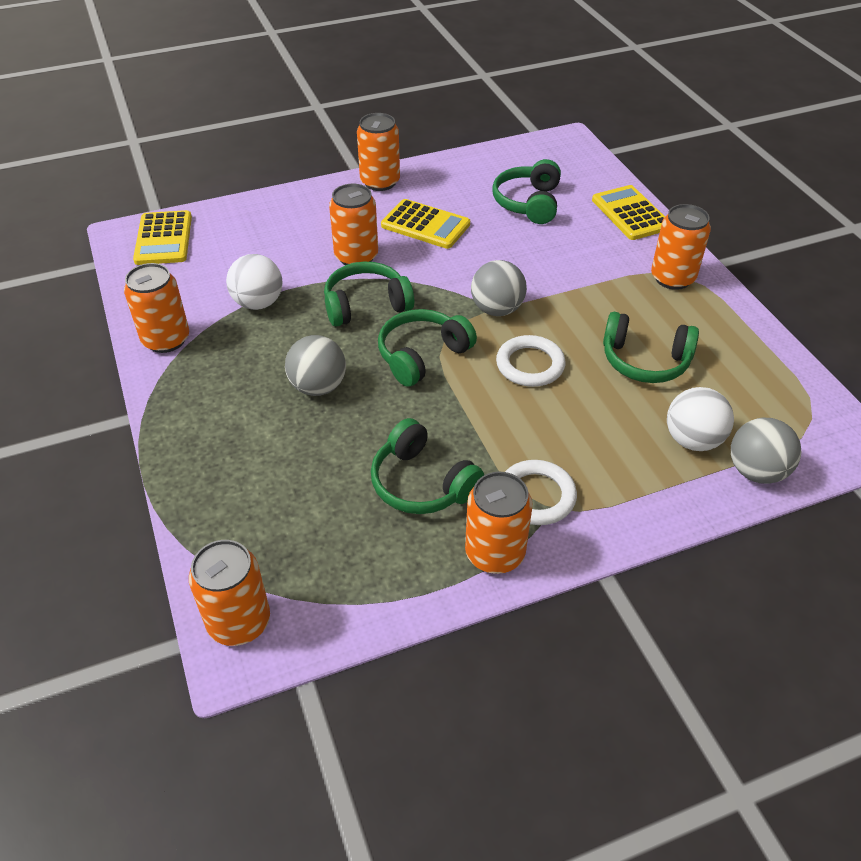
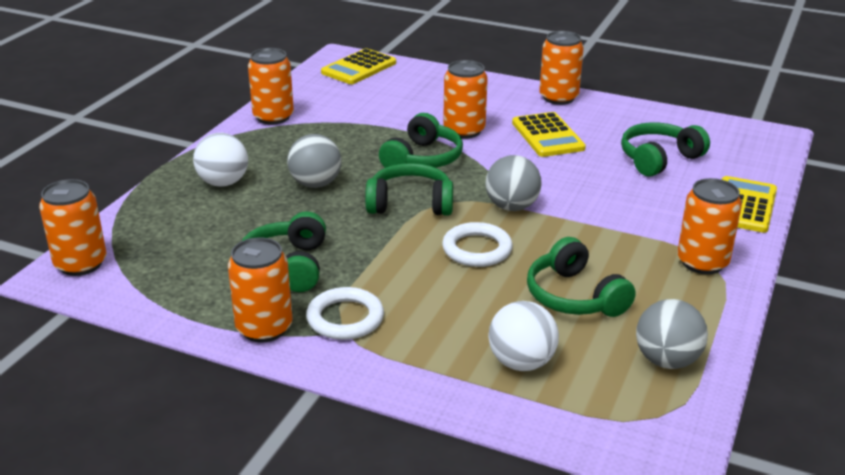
camera: 45 degrees right, 15 degrees down
white ball [226,254,283,310] -> white ball moved to [193,133,248,187]
green headphones [324,262,414,327] -> green headphones turned 90 degrees clockwise [379,113,463,168]
grey ball [731,418,802,484] -> grey ball moved to [636,299,708,369]

